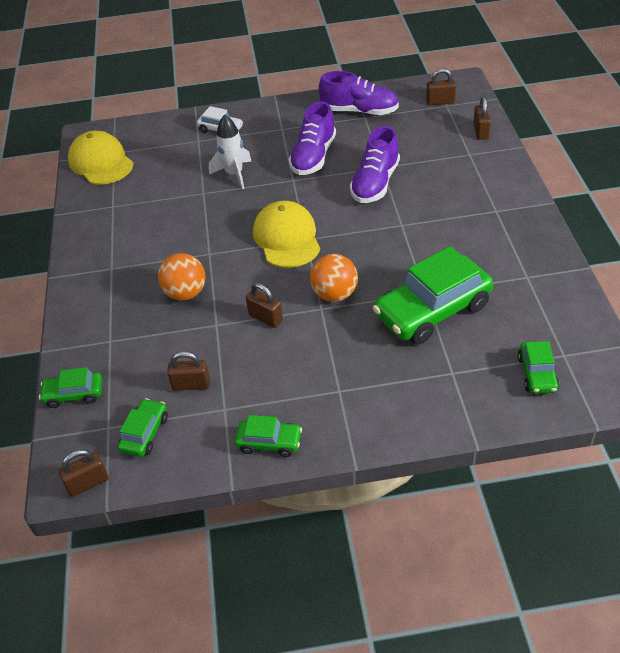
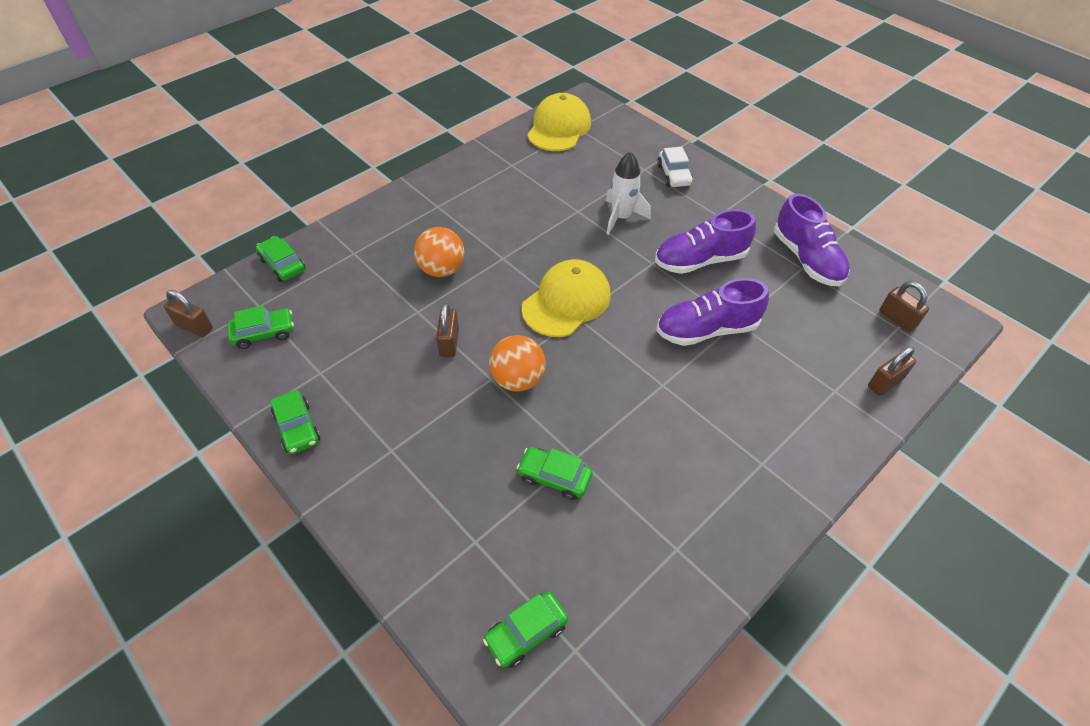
camera: 50 degrees right, 5 degrees up
brown padlock [167,351,210,391] -> none
green car [373,246,493,344] -> green car [517,447,593,500], size x0.49

